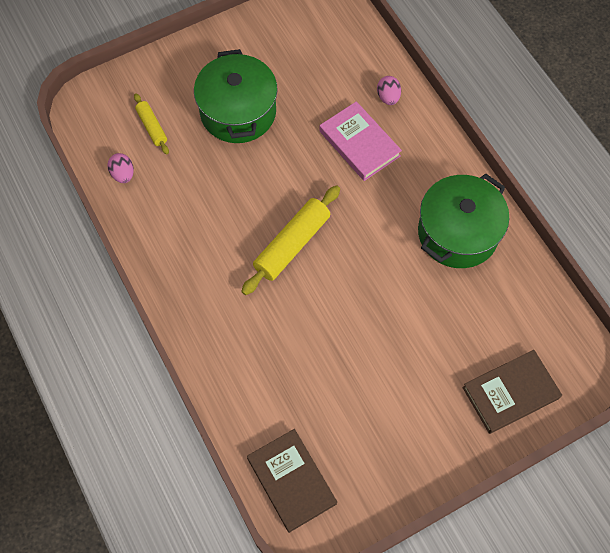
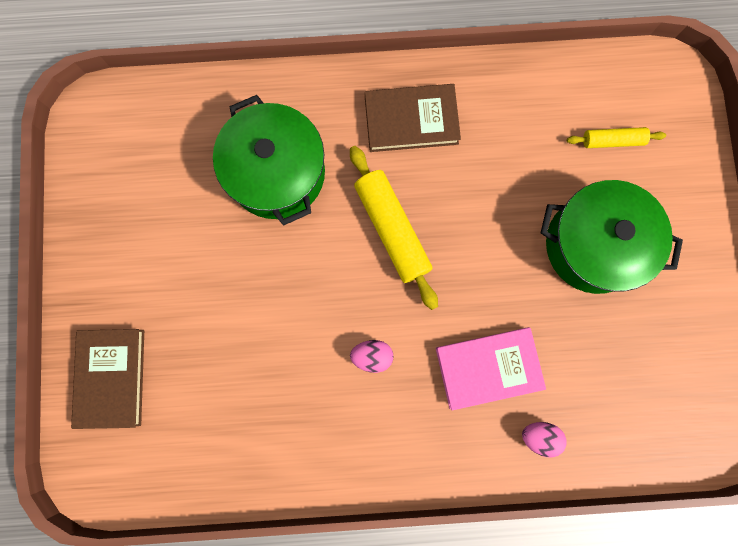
camera: 115 degrees right, 15 degrees up
pink egg [107,153,134,183] -> pink egg moved to [350,340,393,373]
brown book [247,429,337,533] -> brown book moved to [365,84,461,152]
green pot [418,174,509,268] -> green pot moved to [213,95,325,226]

